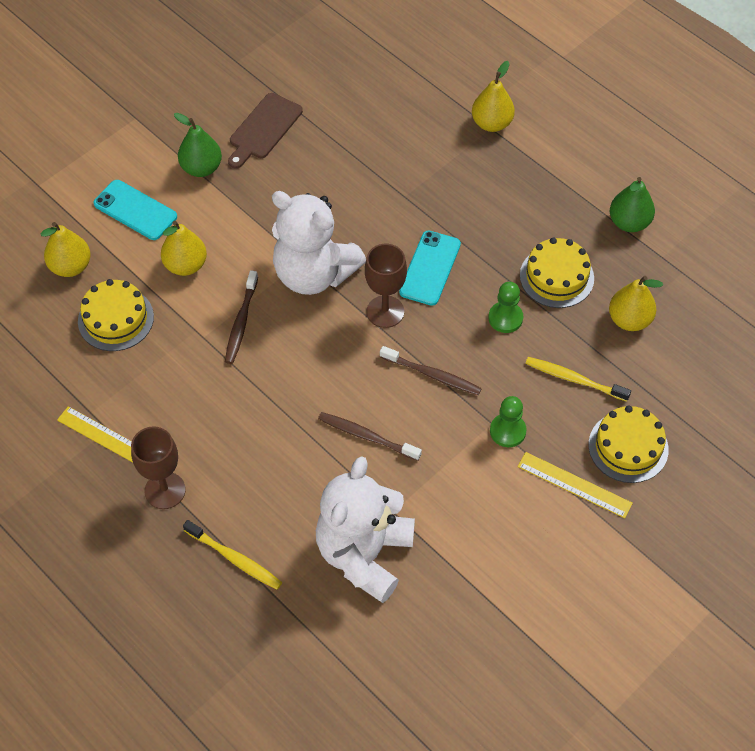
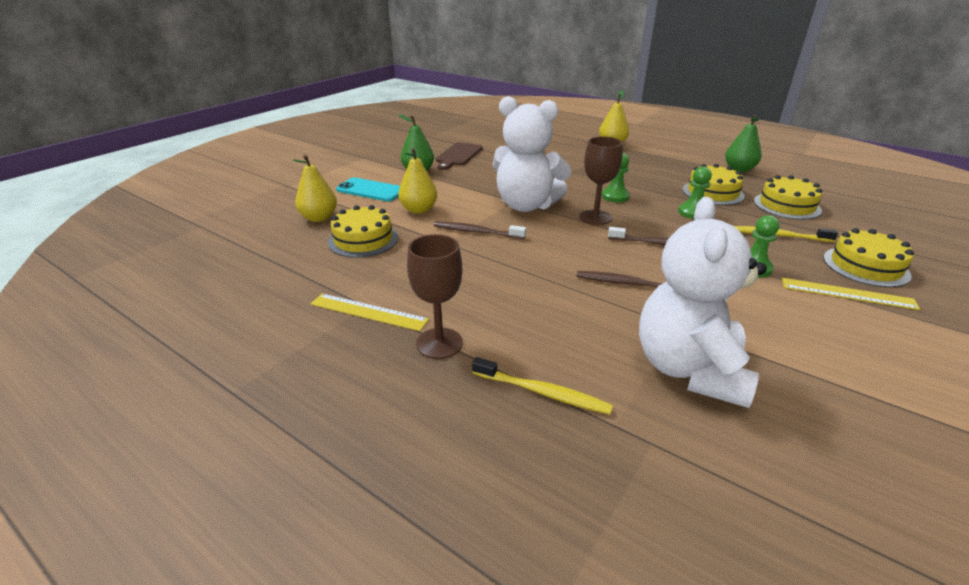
camera: 10 degrees left, 25 degrees down
brown toothbrush [225,270,258,364] -> brown toothbrush turned 105 degrees clockwise [434,222,526,239]
turquoise phone [399,231,461,306] -> green pawn [602,153,630,202]
yellow pear [609,276,663,331] -> yellow cake [754,175,823,220]

